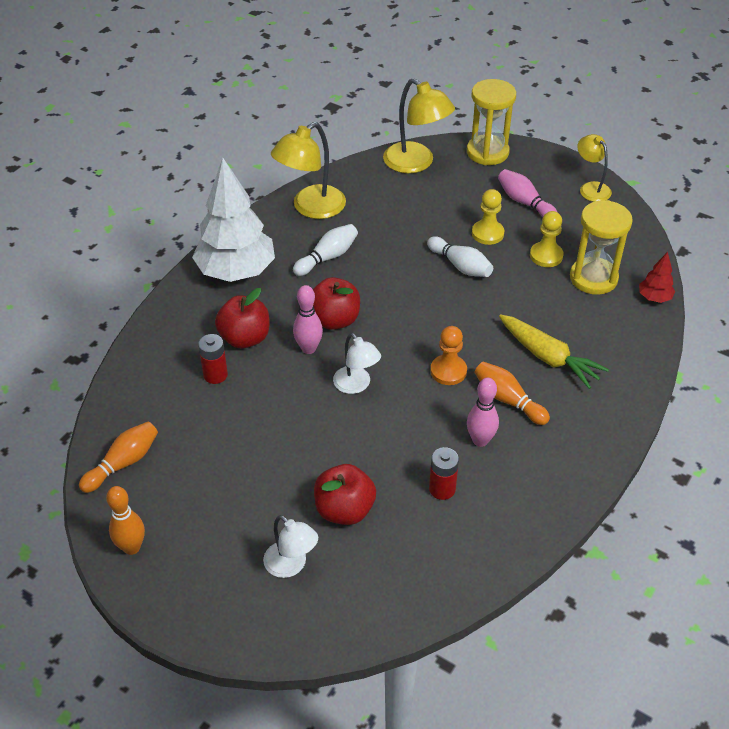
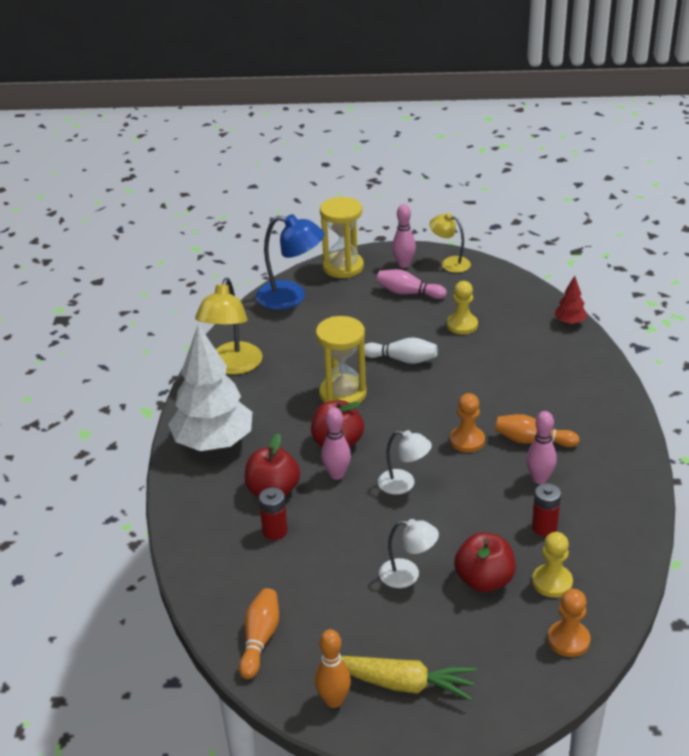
camera: 30 degrees left, 10 degrees down
white lamp [263,515,318,578] -> white lamp moved to [379,519,439,588]
white bowling pin [293,224,358,276] -> none
yellow lamp [383,78,455,173] -> blue lamp [256,214,325,310]
yellow pawn [472,189,504,245] -> yellow pawn moved to [532,532,573,598]
yellow carrot [499,314,609,389] -> yellow carrot moved to [341,656,477,701]
yellow hourglass [570,200,633,295] -> yellow hourglass moved to [316,316,366,403]
none -> pink bowling pin [392,204,416,268]
none -> orange pawn [548,589,590,657]

